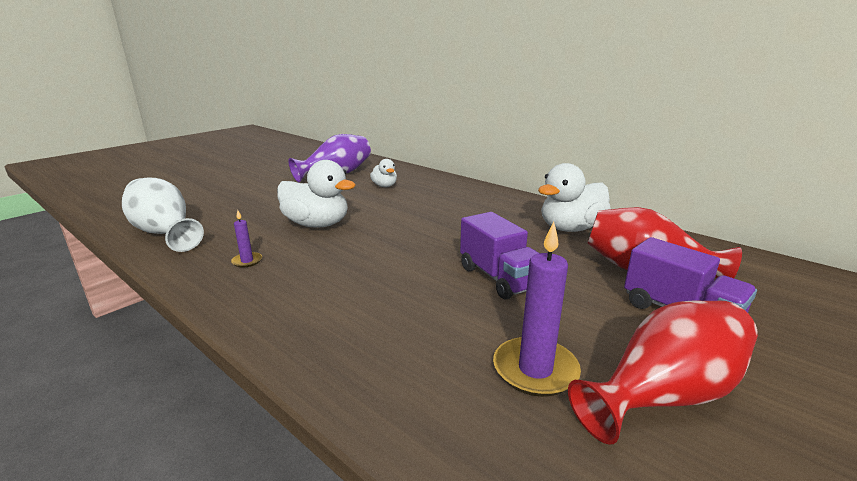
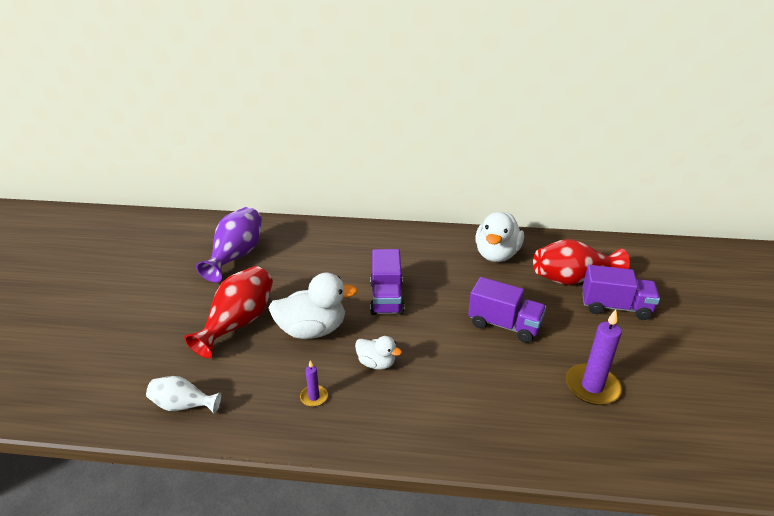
camera: 35 degrees left, 10 degrees up
white vase [122,178,204,252] -> white vase [146,376,221,414], size x0.58
white duck [370,159,397,187] -> white duck moved to [355,336,402,370]
red vase [568,300,758,445] -> red vase moved to [184,266,273,358]
none -> purple truck [370,249,404,315]

